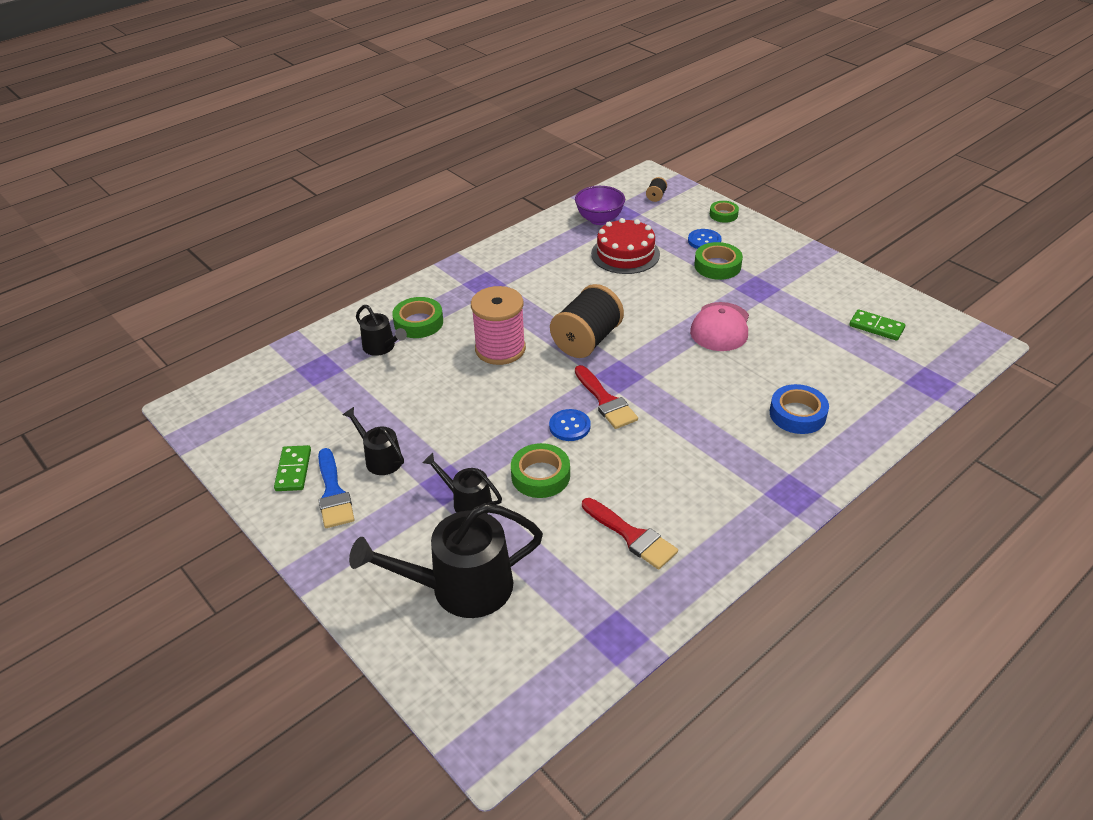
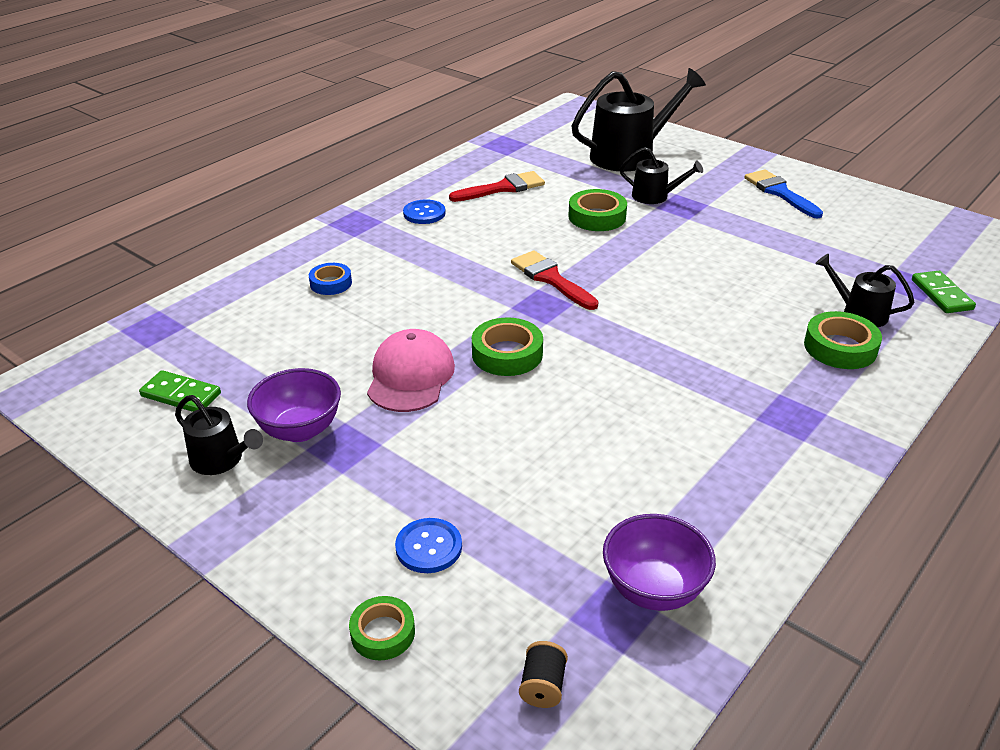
camera: 170 degrees right, 5 degrees down
green domino [274,445,311,491] -> green domino moved to [912,271,976,313]
black watering can [343,407,404,475] -> black watering can moved to [175,395,263,475]
pink spool [471,286,526,365] -> none
blue button [549,409,591,441] -> blue button moved to [403,199,446,224]
black spool [550,284,624,358] -> none
red brush [582,498,678,569] -> red brush turned 120 degrees clockwise [449,171,545,202]
red cake [591,218,660,274] -> none
green tape [694,242,743,280] -> green tape moved to [472,317,543,376]
blue tape [770,384,829,434] -> blue tape [309,263,352,295], size x0.65
none -> purple bowl [247,368,341,442]

